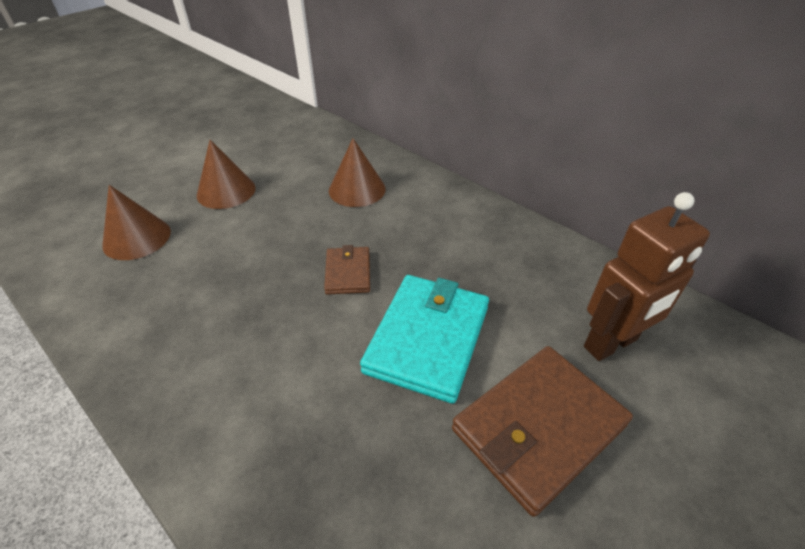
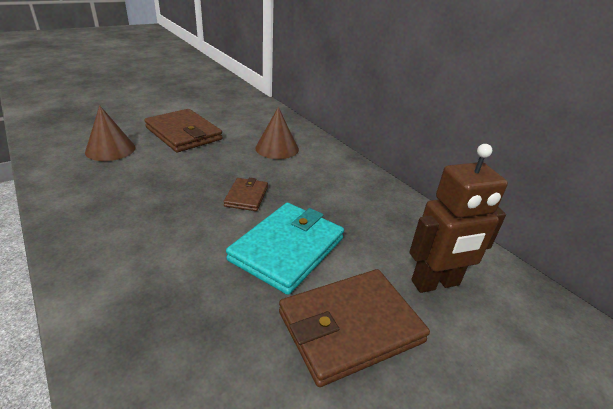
camera: 10 degrees right, 10 degrees down
brown cone [197,140,256,209] -> brown wallet [145,109,223,152]

